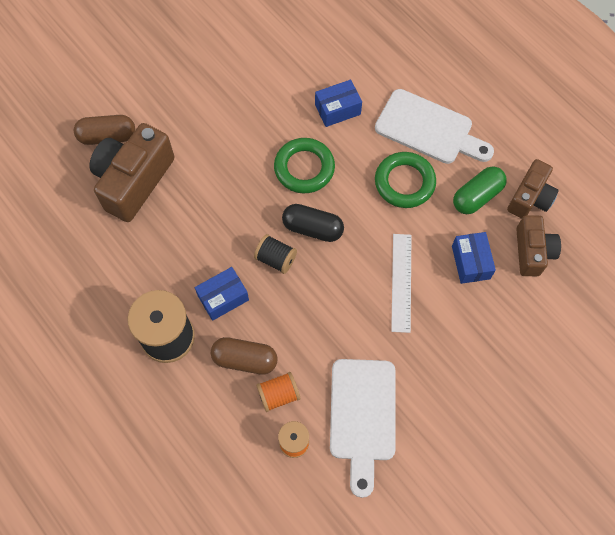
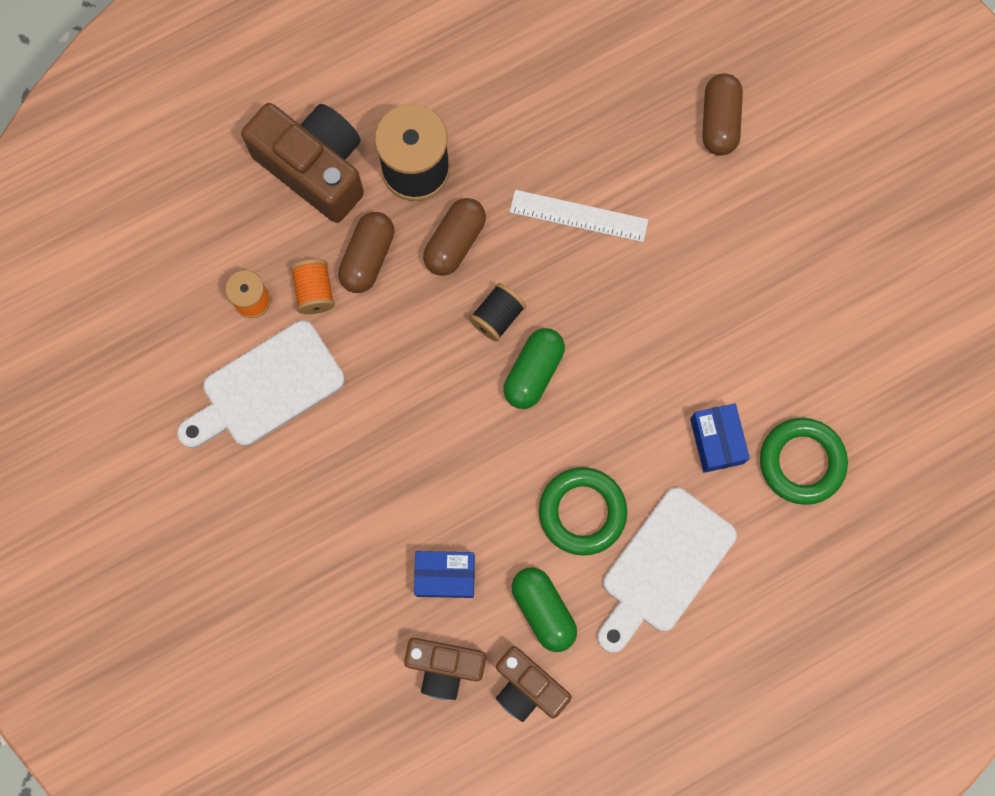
camera: 100 degrees right, 10 degrees up
brown camera [89,123,175,222] -> brown camera moved to [241,103,364,223]
blue box [195,267,249,321] -> brown capsule [423,198,486,276]
green ring [274,138,335,193] -> green ring moved to [760,418,848,505]
black capsule [282,204,344,242] -> green capsule [503,328,565,409]
white cutting board [330,359,396,498] -> white cutting board turned 45 degrees counterclockwise [177,320,345,448]
white ruler [391,234,412,333] -> white ruler moved to [510,190,648,242]

